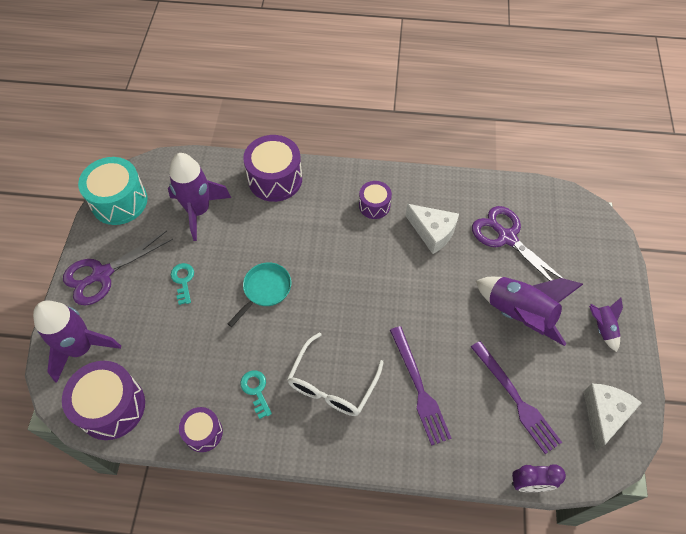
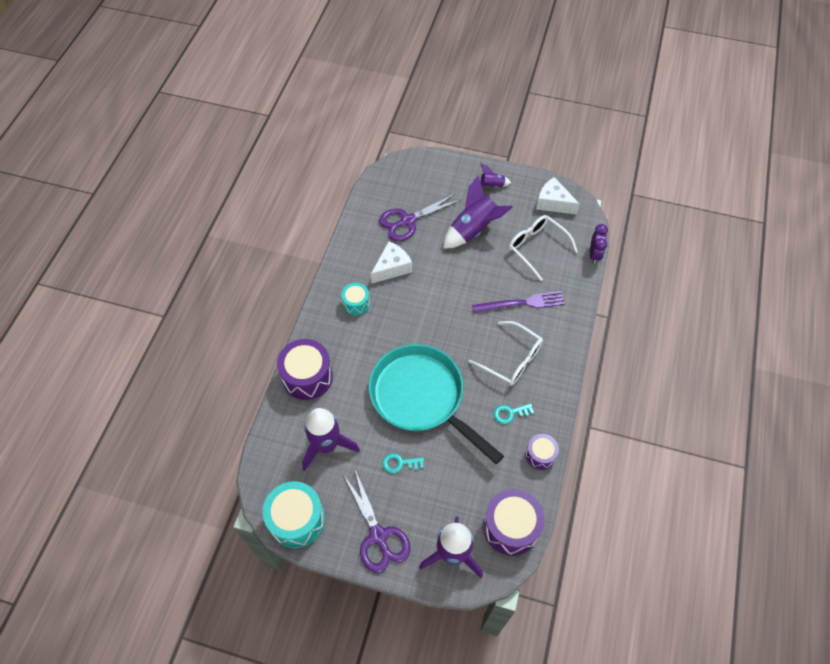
camera: 80 degrees left, 0 degrees up
turquoise pan [227,263,291,327] -> turquoise pan [369,344,504,464], size x2.26
purple drum [359,181,392,219] -> turquoise drum [341,283,370,315]
purple fork [471,341,562,454] -> white glasses [509,215,578,281]

